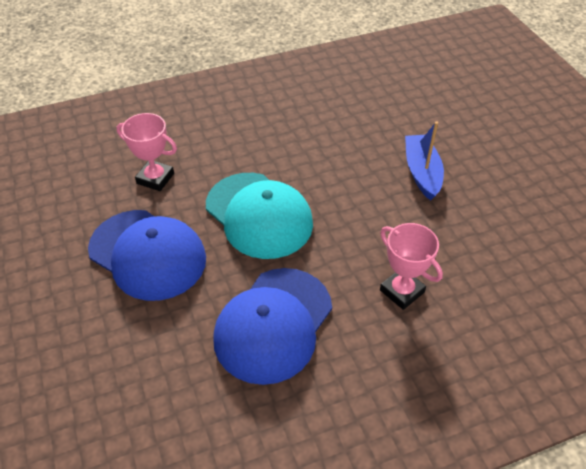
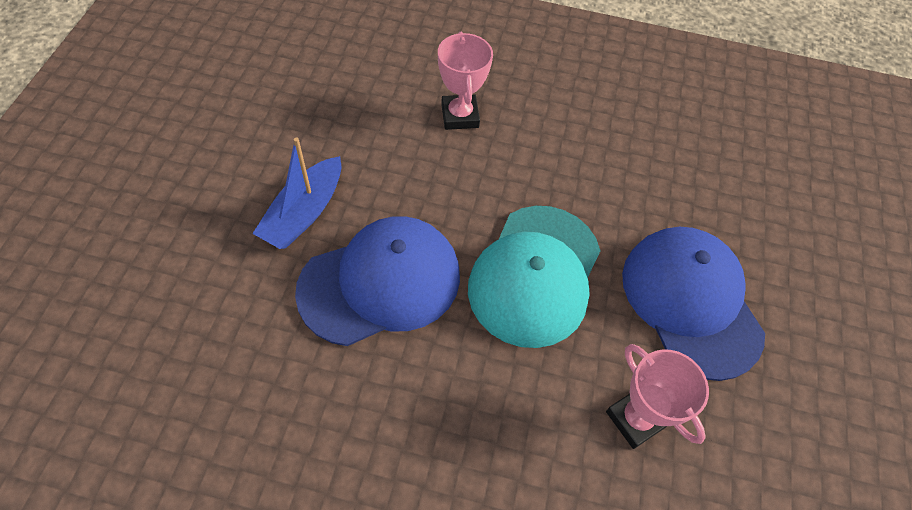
camera: 150 degrees left, 10 degrees up
turquoise cap [206,173,313,259] -> turquoise cap turned 150 degrees counterclockwise [468,206,601,348]
blue cap [213,268,332,385] -> blue cap moved to [295,216,460,346]

